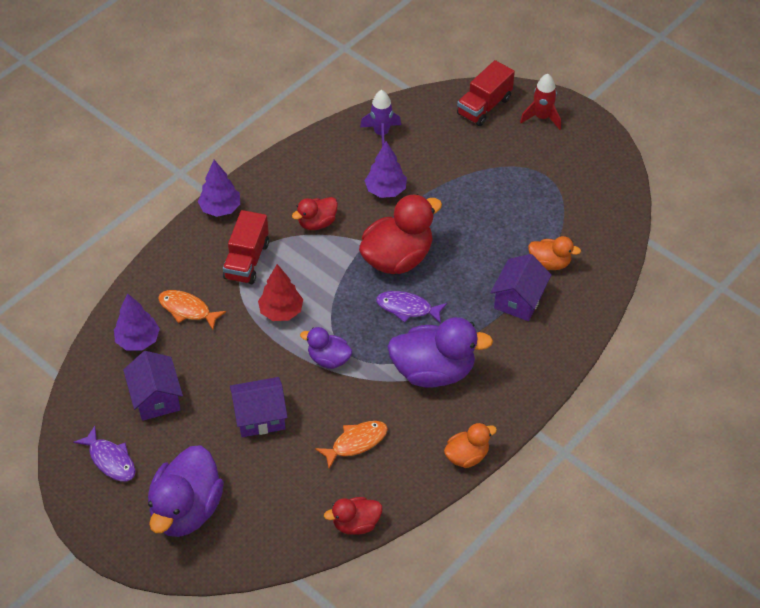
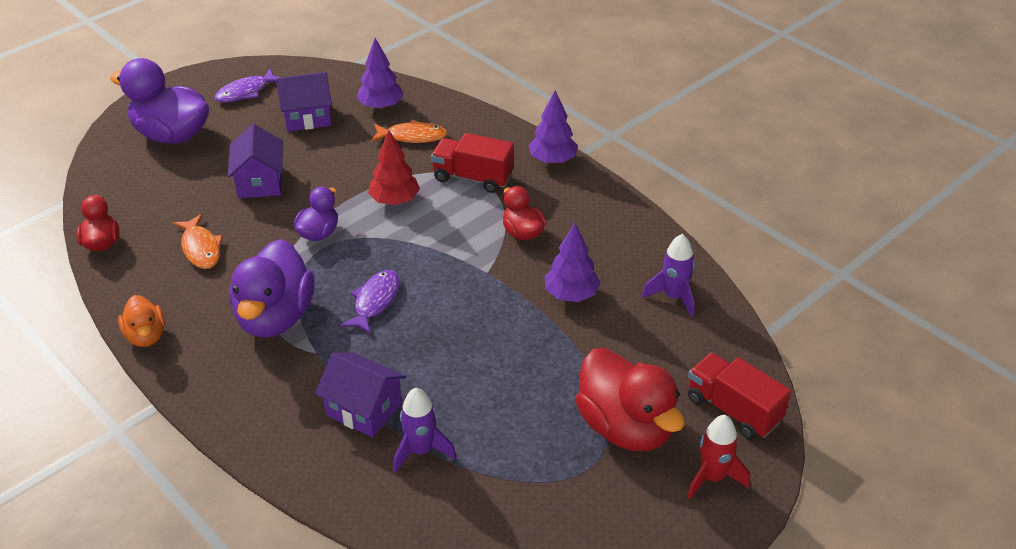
camera: 95 degrees right, 10 degrees down
orange fish [158,290,226,330] -> orange fish turned 60 degrees clockwise [371,120,447,143]
red duck [359,194,442,274] -> red duck moved to [575,348,685,451]
orange duck [528,236,581,270] -> purple rocket [393,388,456,473]

